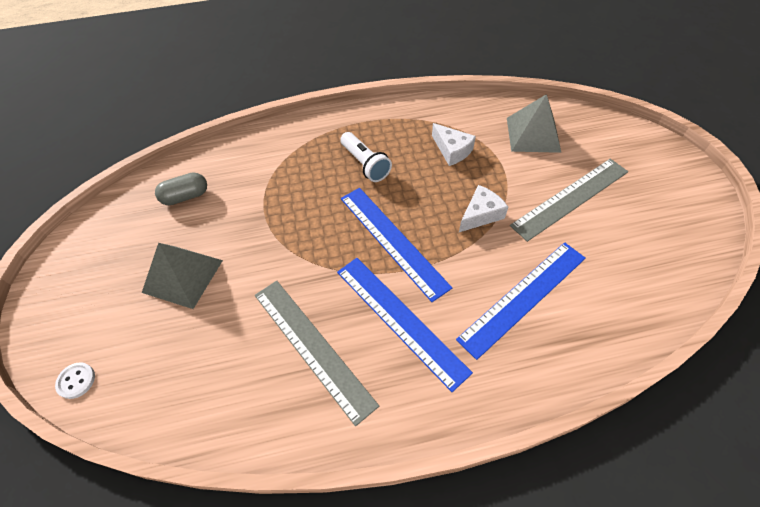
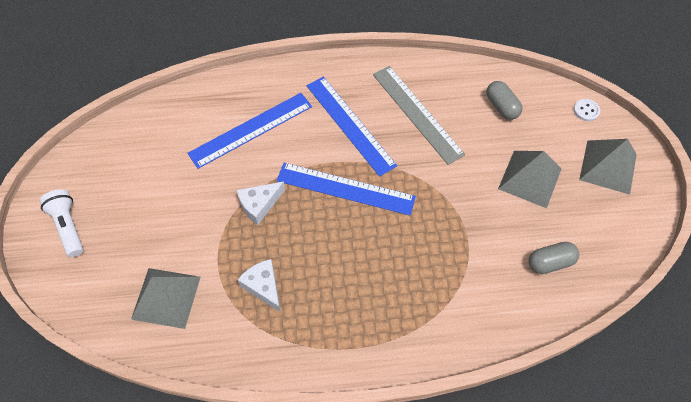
camera: 175 degrees left, 5 degrees up
white flashlight [340,132,392,182] -> white flashlight moved to [40,189,83,257]
blue ruler [341,188,452,302] -> blue ruler turned 45 degrees counterclockwise [277,163,416,216]
grey ruler [510,159,628,242] -> none
none -> grey capsule [486,81,523,120]
none -> grey pyramid [579,139,637,195]

